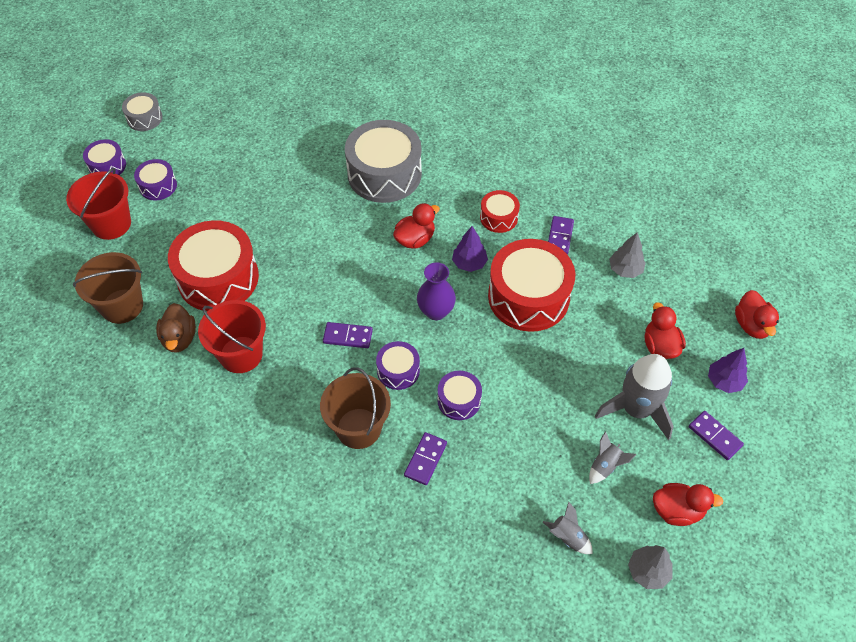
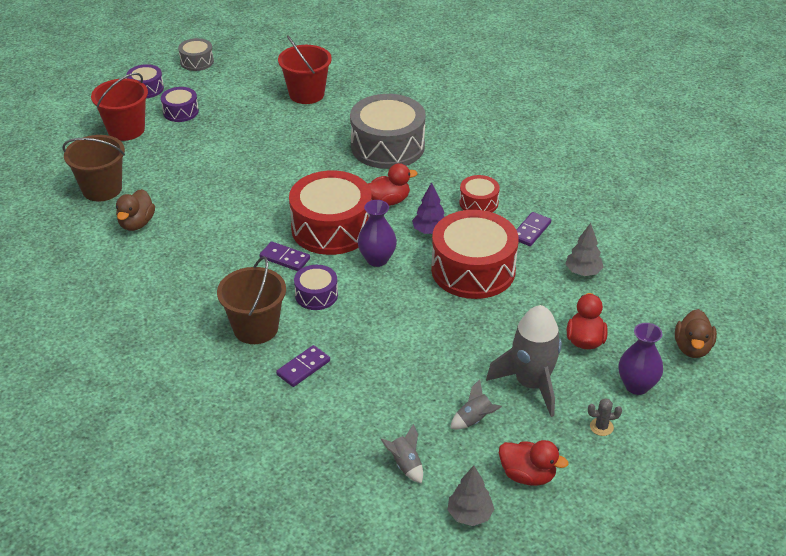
camera: 20 degrees right, 15 degrees down
red drum [168,220,259,311] -> red drum moved to [289,171,372,255]
red bucket [198,300,266,373] -> red bucket moved to [278,36,332,104]
purple drum [437,371,482,420] -> none
purple domino [689,411,744,460] -> grey cactus [588,398,622,436]
purple tree [708,348,748,393] -> purple vase [619,323,663,395]
red duck [735,290,779,339] -> brown duck [675,309,717,358]

